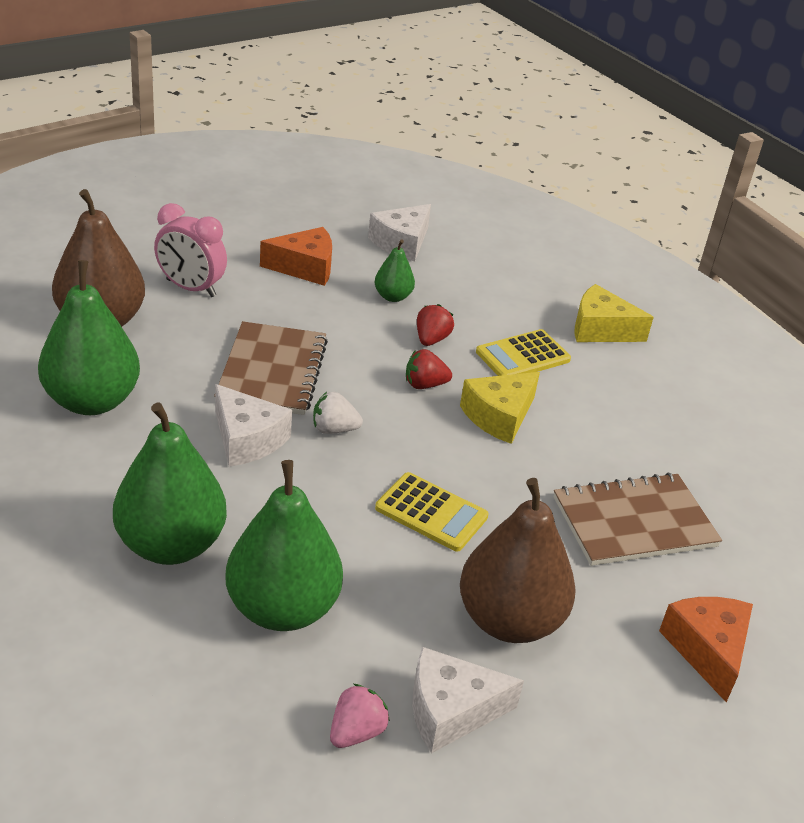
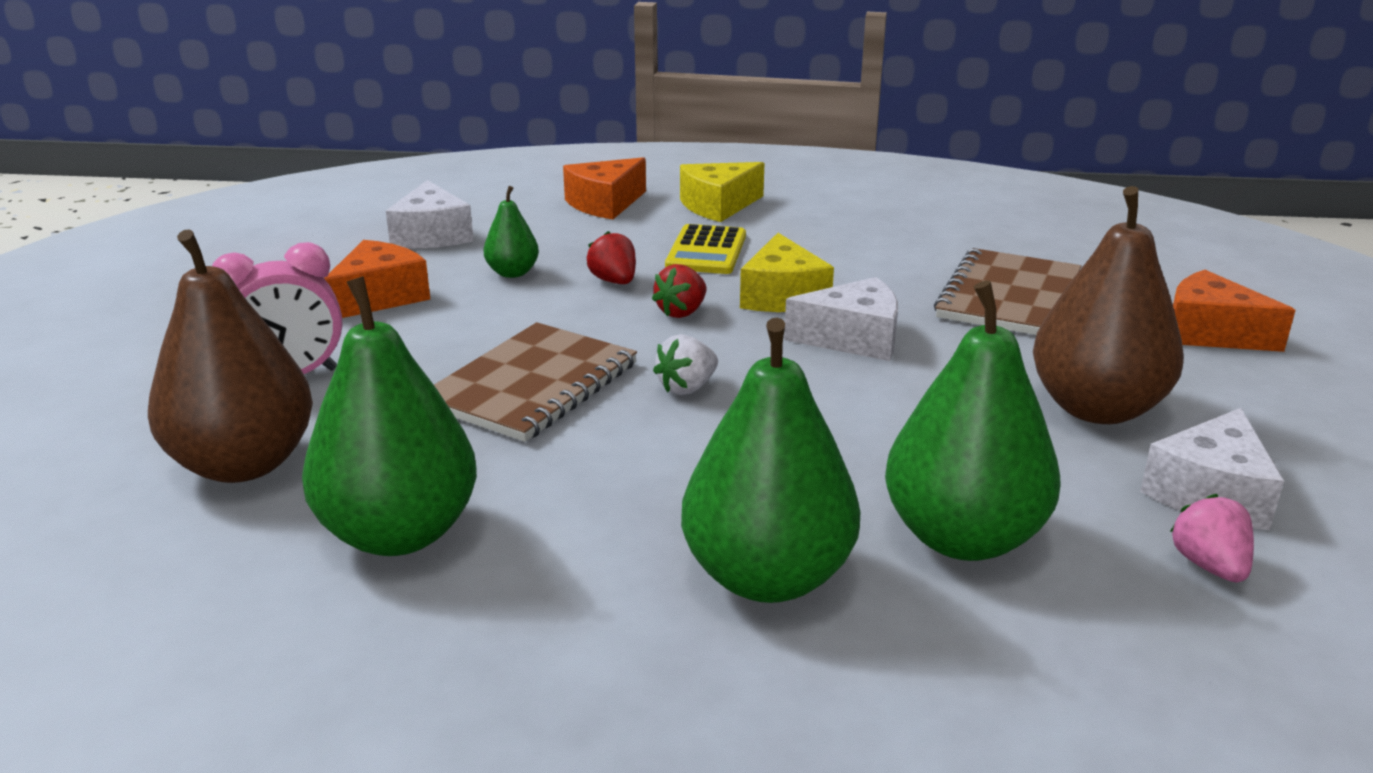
camera: 45 degrees left, 10 degrees down
brown notebook [214,321,328,415] -> brown notebook turned 75 degrees clockwise [434,322,637,442]
white cheese [215,384,292,467] -> white cheese moved to [784,277,898,361]
yellow calculator [375,472,489,552] -> none
none -> orange cheese [563,157,646,219]

